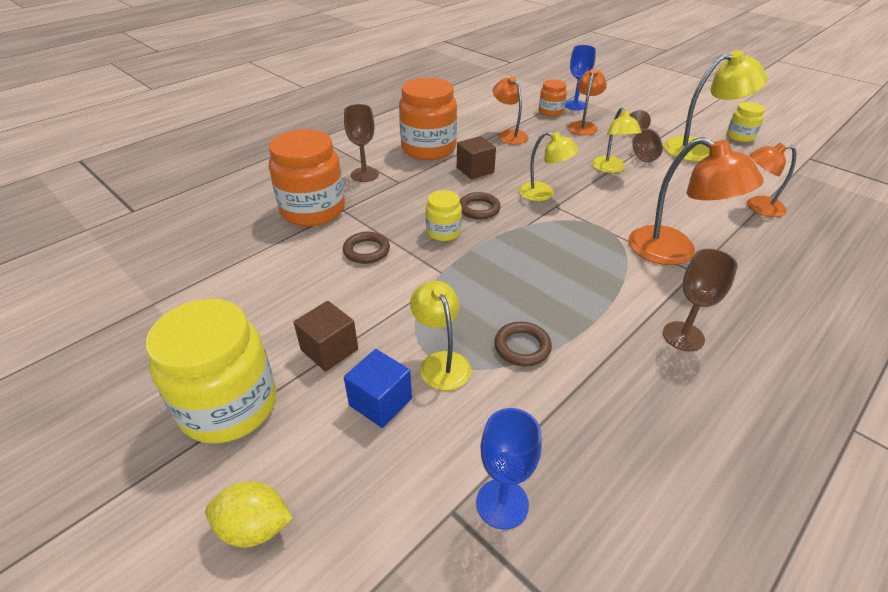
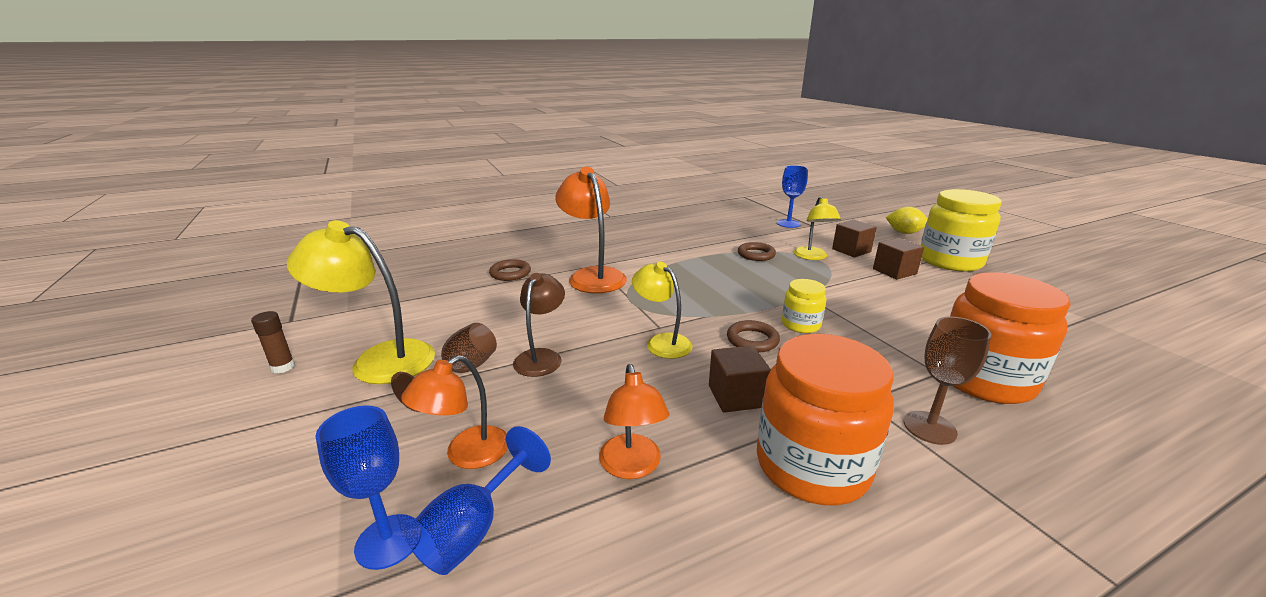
camera: 160 degrees left, 15 degrees down
brown ring [343,232,390,264] -> brown ring moved to [489,259,531,281]
blue cube [344,349,412,428] -> brown cube [832,220,877,257]
orange jar [539,79,567,117] -> blue goblet [405,426,551,575]
yellow lamp [592,108,641,173] -> brown lamp [513,273,565,377]
brown goblet [663,249,738,351] -> none
yellow jar [727,102,765,142] -> brown glue stick [251,311,295,374]
orange lamp [747,143,796,217] -> none

